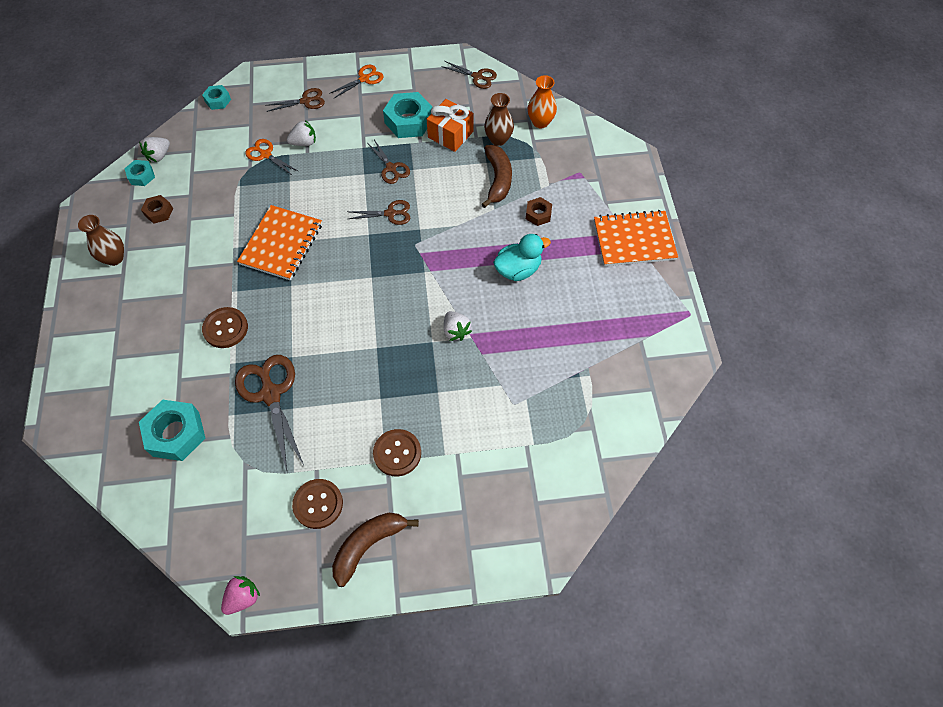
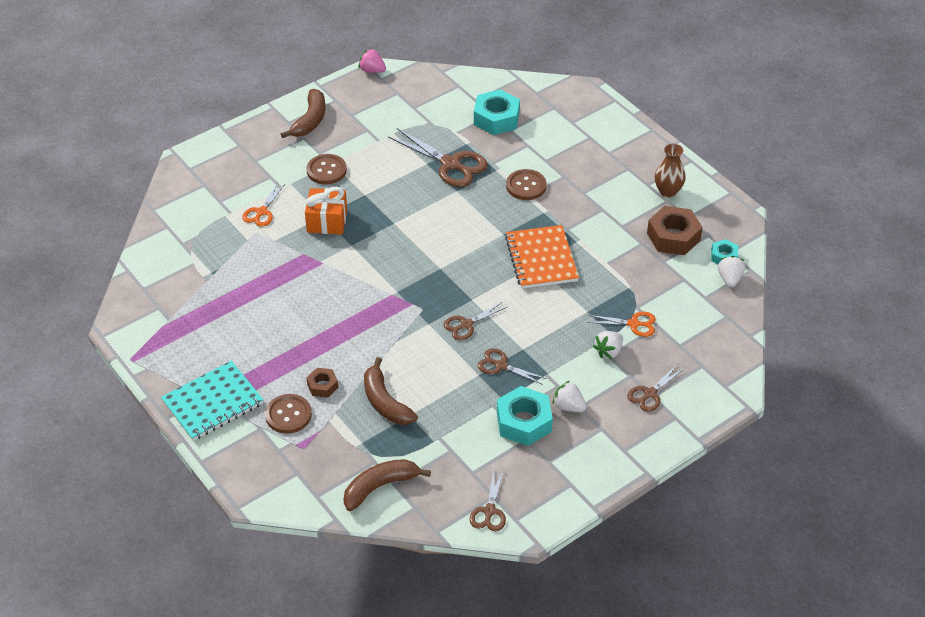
camera: 150 degrees right, 15 degrees down
brown nut [141,195,173,223] -> brown nut [647,206,703,255], size x1.84
turquoise nut [202,85,231,110] -> none
pink strawberry [221,576,260,615] -> pink strawberry turned 105 degrees clockwise [358,49,386,73]
brown button [292,479,343,529] -> brown button moved to [265,394,312,434]
orange scissors [329,65,384,98] -> orange scissors moved to [242,183,285,227]
orange gift [427,99,473,152] -> orange gift moved to [305,187,347,234]
brown scissors [441,61,497,89] -> brown scissors turned 75 degrees counterclockwise [470,471,506,531]
white strawberry [444,311,472,341] -> white strawberry moved to [553,381,586,412]
brown vase [484,93,514,146] -> none
turquoise duck [493,234,551,281] -> none
orange vase [528,75,557,128] -> brown banana [343,459,431,511]
orange notebook [594,210,678,266] -> turquoise notebook [161,361,263,441]

